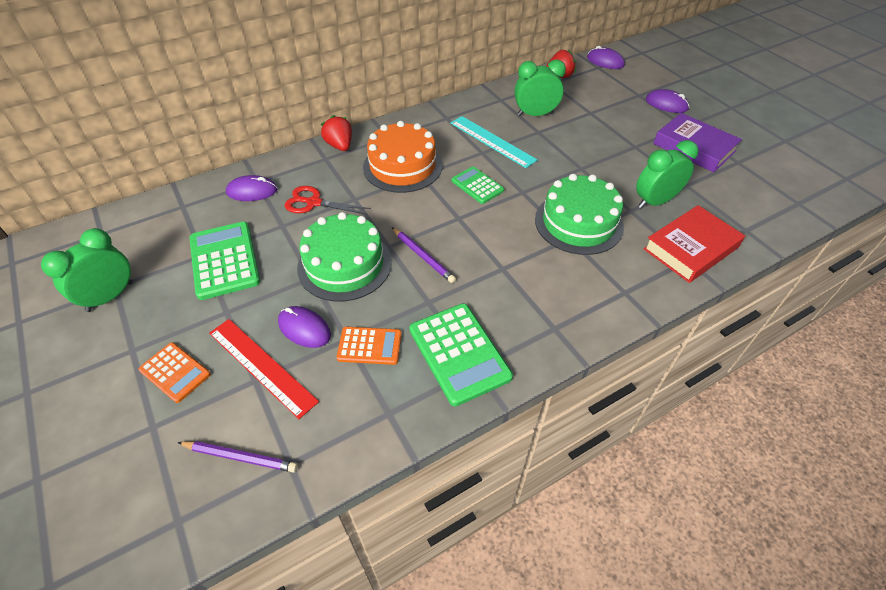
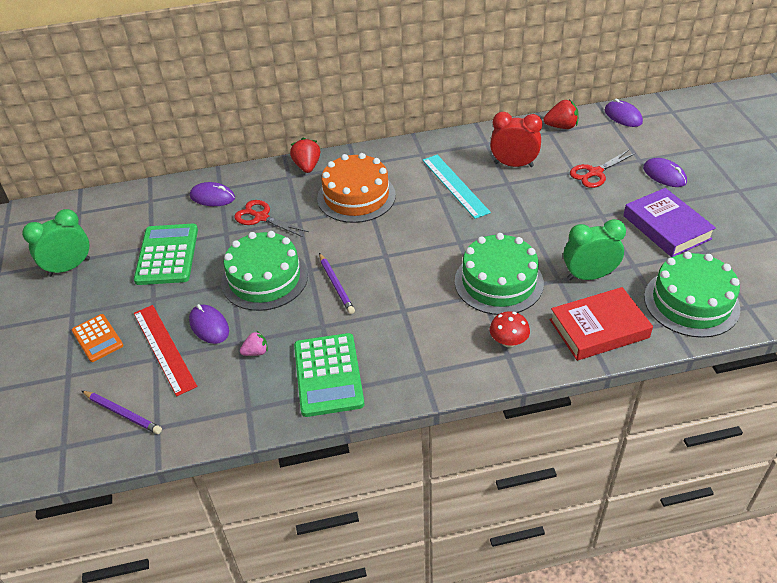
camera: 20 degrees right, 5 degrees down
orange calculator [336,327,402,365] -> pink strawberry [240,331,268,356]
green calculator [452,167,504,204] -> none
green clock [514,59,566,116] -> red clock [490,112,543,167]
none -> red mushroom [490,311,530,347]
none -> red scissors [570,150,636,188]
none -> green cake [644,251,740,338]

